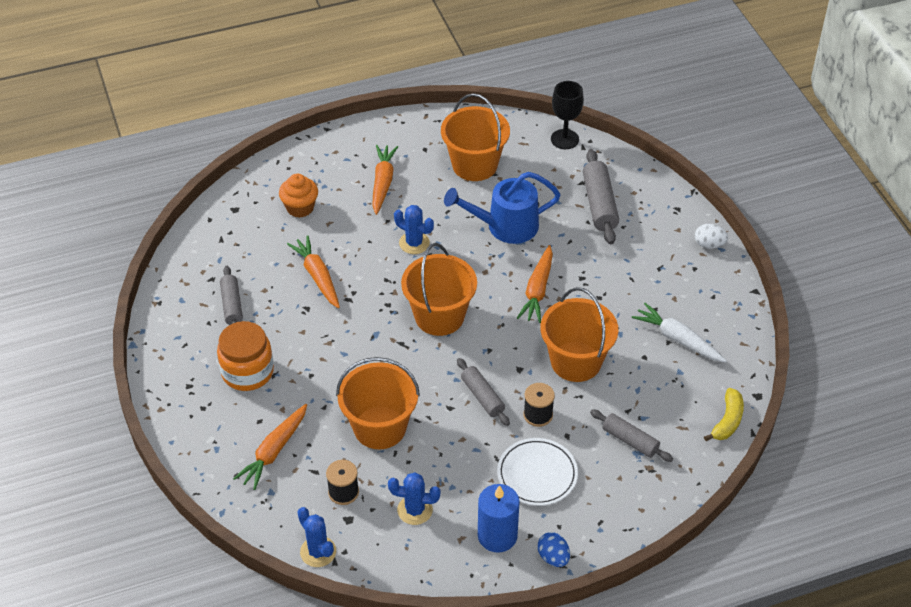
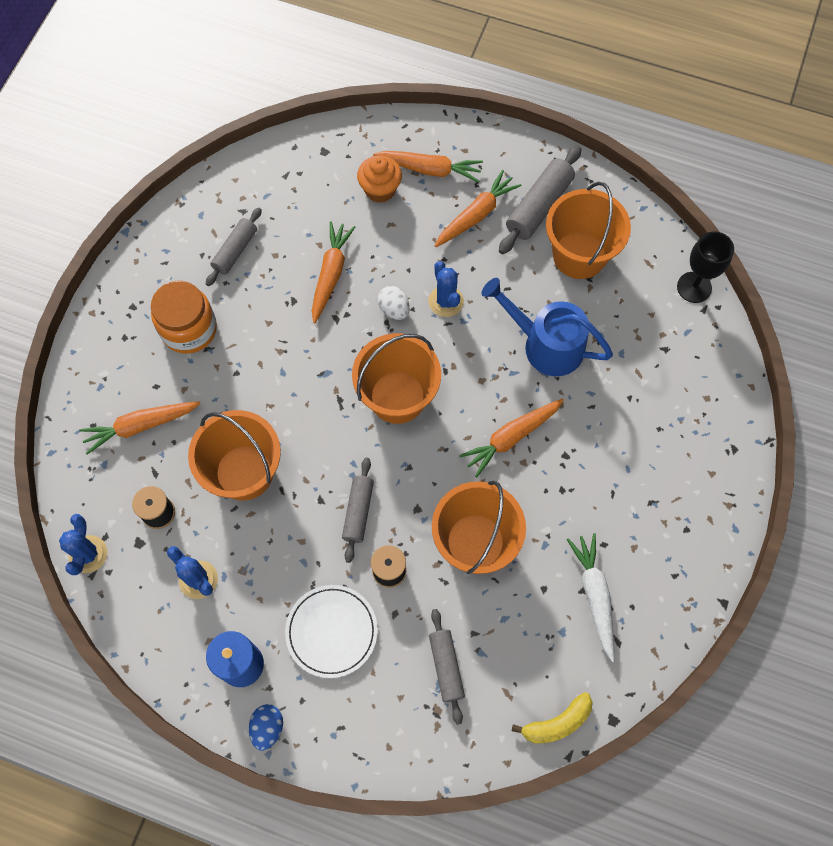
camera: 40 degrees right, 20 degrees up
grey rolling pin [583,149,619,244] -> grey rolling pin moved to [499,146,581,254]
white egg [695,224,728,249] -> white egg moved to [378,286,410,320]
none -> orange carrot [373,151,483,183]

